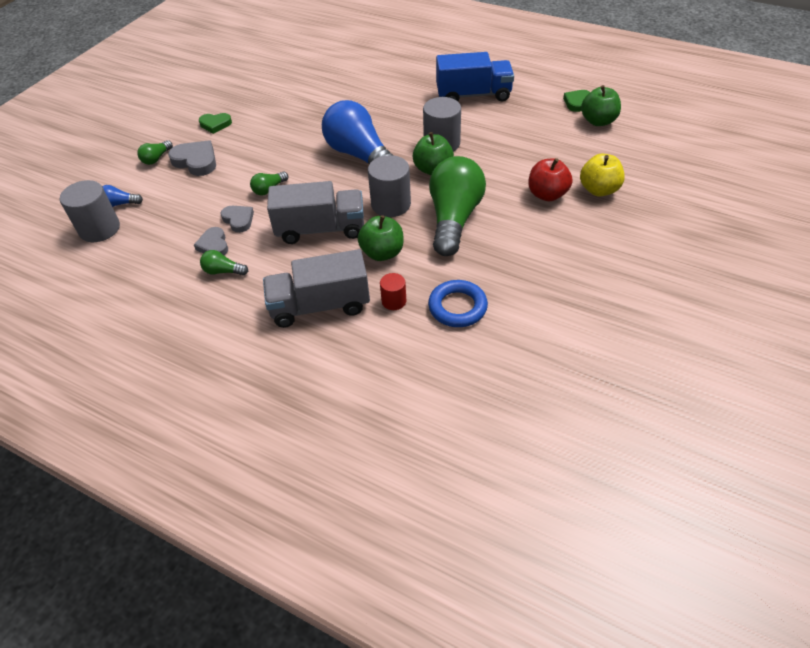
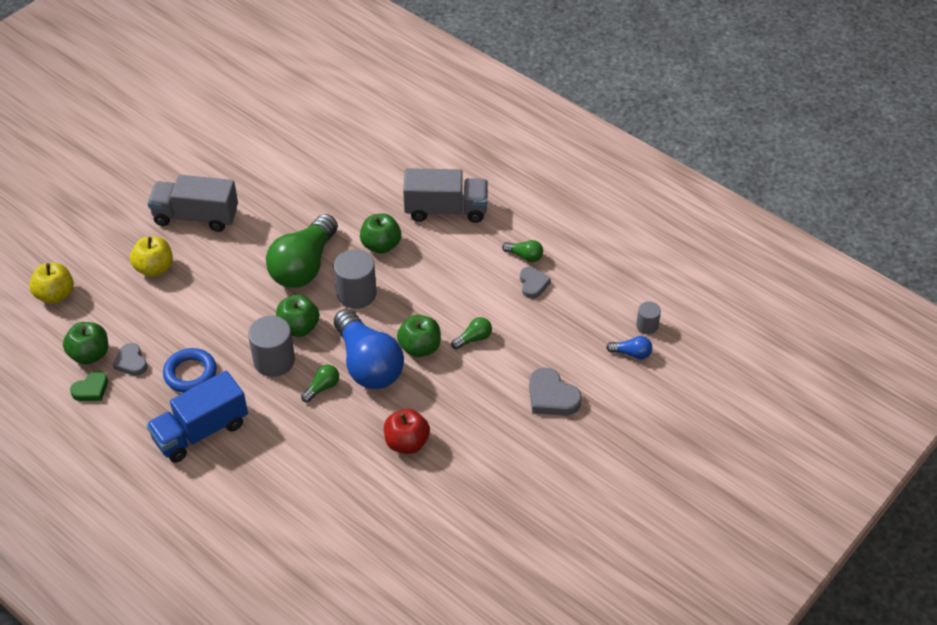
camera: 170 degrees left, 0 degrees up
grey cylinder [60,180,120,242] -> grey cylinder [636,301,661,334], size x0.55
green light bulb [137,140,173,165] -> green light bulb moved to [301,365,339,403]
green heart [199,113,232,134] -> none
grey heart [221,206,254,233] -> grey heart moved to [113,343,147,376]
grey truck [267,181,364,244] -> grey truck moved to [147,175,238,232]
red cylinder [380,273,406,310] -> none
blue ring [428,280,488,327] -> blue ring moved to [163,348,217,393]
blue truck [436,52,514,102] -> blue truck turned 45 degrees counterclockwise [146,371,248,463]
red apple [528,158,572,201] -> red apple moved to [384,409,430,454]
none -> yellow apple [29,263,74,304]
none -> green apple [397,315,441,357]

